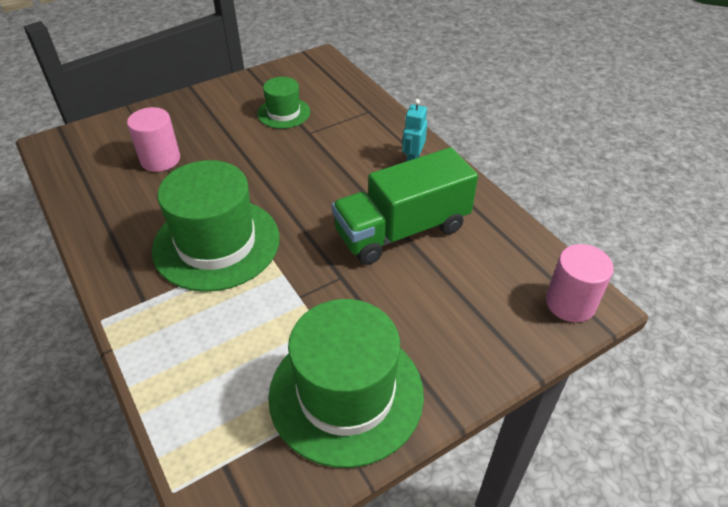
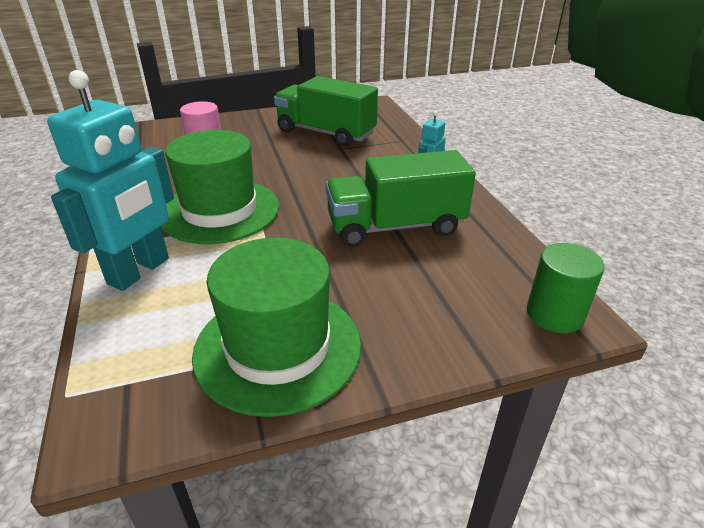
camera: 15 degrees right, 10 degrees down
green hat [257,77,310,129] -> green truck [274,76,378,147]
pink cylinder [546,244,614,322] -> green cylinder [527,243,604,333]
none -> turquoise robot [47,70,174,291]

